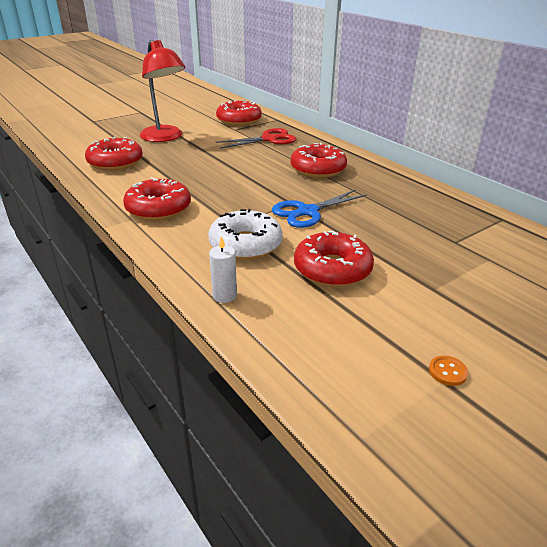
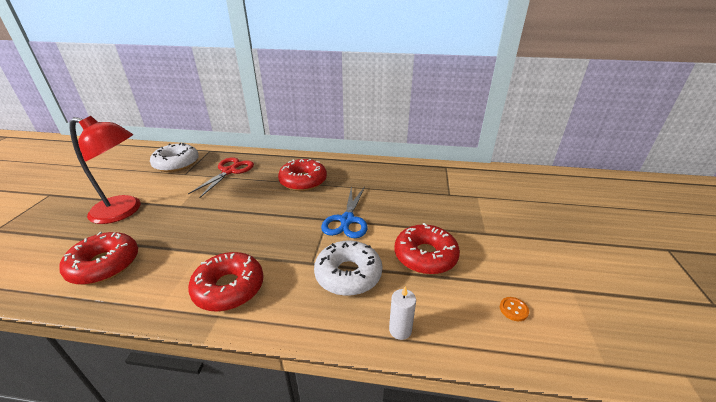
camera: 45 degrees left, 0 degrees up
red donut [216,100,262,126] -> white donut [150,143,199,172]
orange button [429,356,468,386] -> orange button moved to [500,297,529,321]

